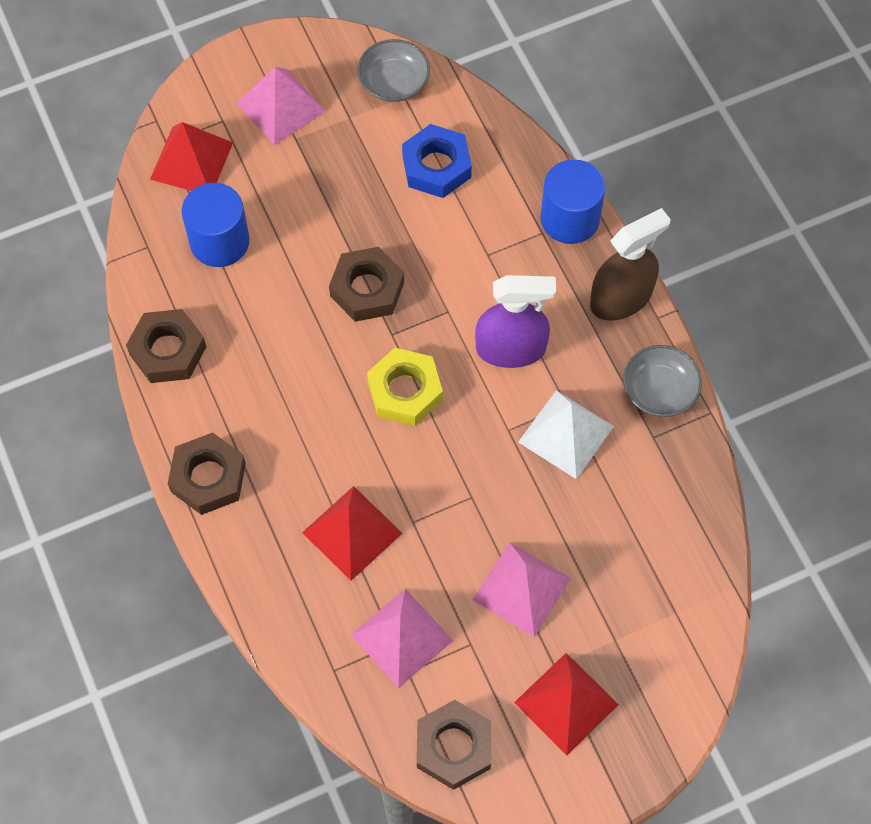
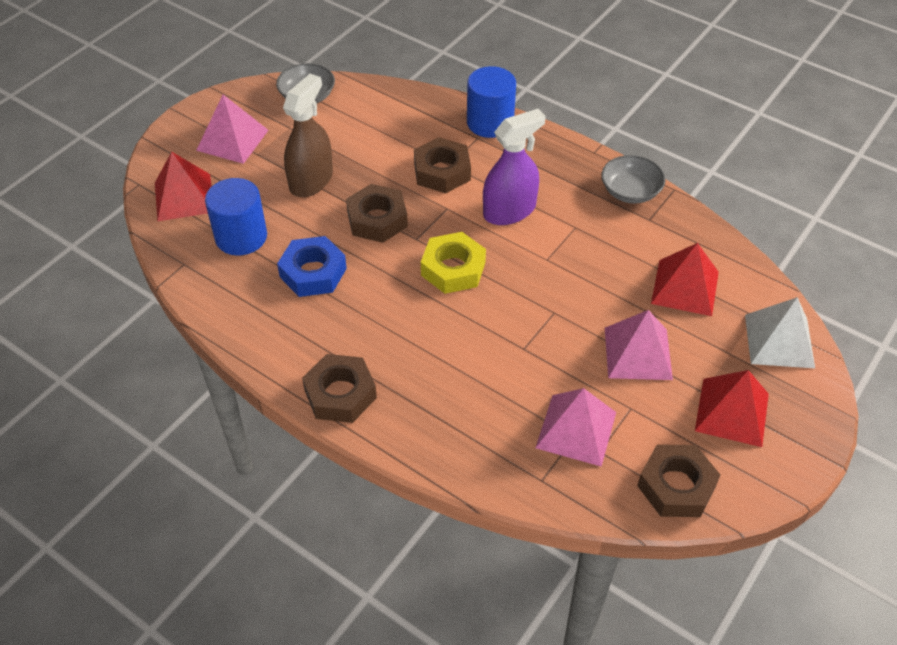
camera: 30 degrees left, 15 degrees down
brown nut [126,309,206,383] -> brown nut moved to [414,137,471,193]
red pyramid [302,486,402,581] -> red pyramid moved to [651,243,719,316]
blue nut [402,124,472,198] -> blue nut moved to [277,236,347,297]
white pyramid [518,390,614,479] -> white pyramid moved to [745,297,815,368]
brown spray bottle [590,208,671,320] -> brown spray bottle moved to [283,74,333,197]

